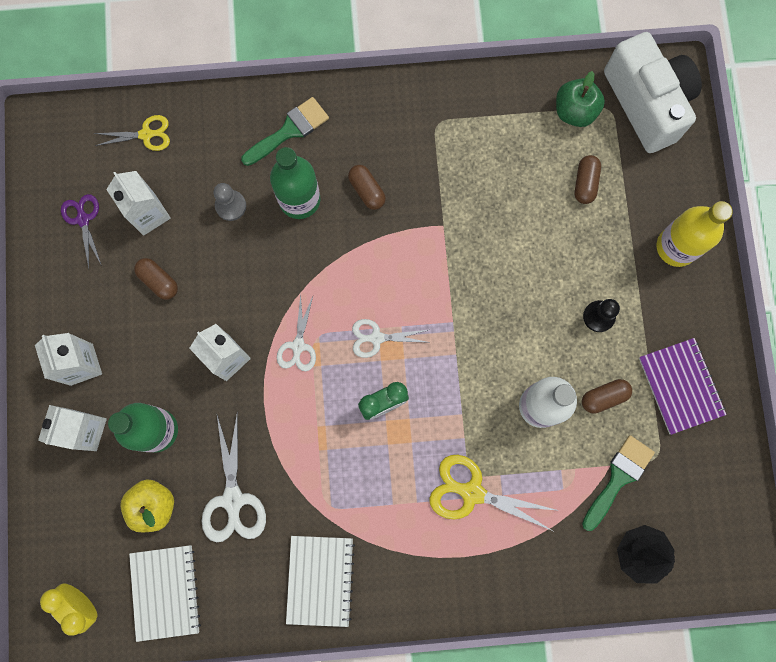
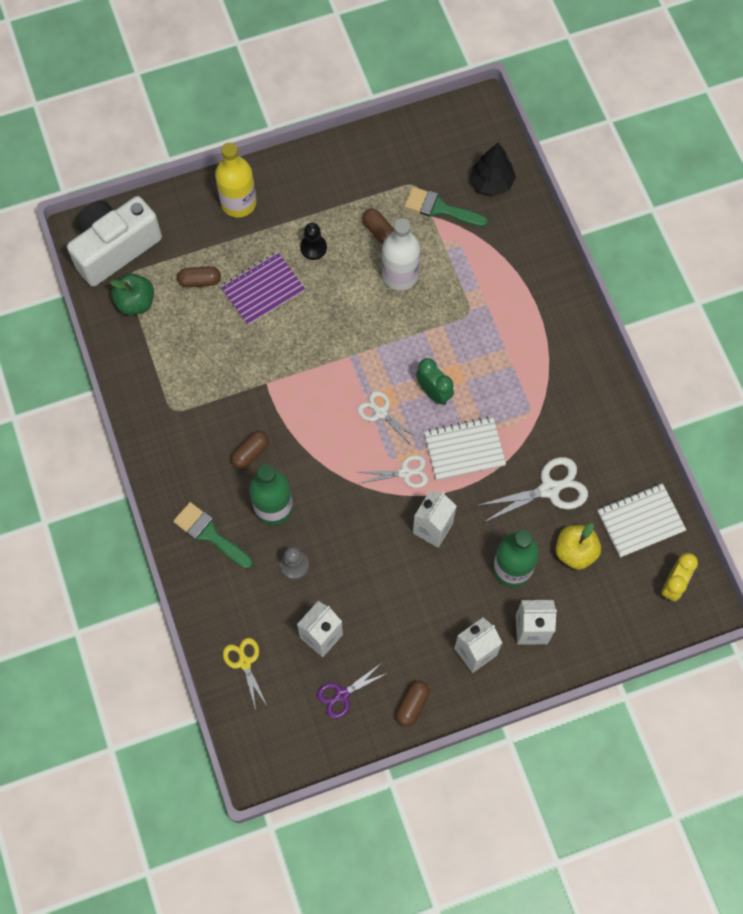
camera: 105 degrees left, 10 degrees down
brown capsule [134,258,178,300] -> brown capsule moved to [396,681,430,727]
white notebook [286,536,355,627] -> white notebook moved to [424,416,506,480]
white scissors [352,319,431,358] -> white scissors turned 150 degrees clockwise [358,391,420,446]
yellow scissors [429,455,559,531] -> none
purple notebook [639,338,726,435] -> purple notebook moved to [220,252,305,325]

